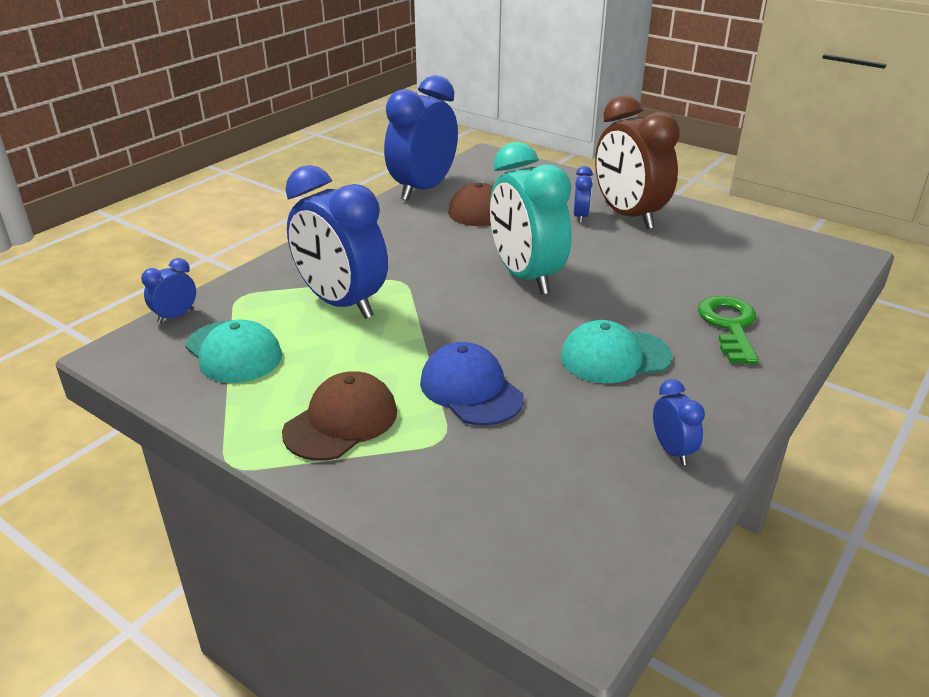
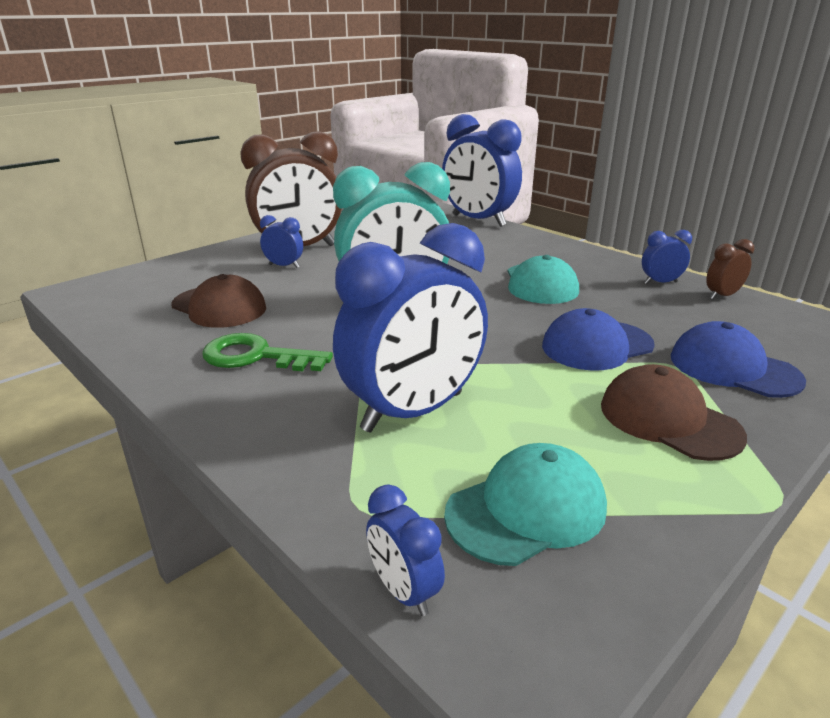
camera: 80 degrees left, 5 degrees down
blue clock [384,75,458,201] -> blue clock moved to [442,114,522,227]
green key [698,296,759,364] -> green key moved to [202,333,333,371]
none -> blue cap [671,321,806,398]
none -> brown clock [706,239,754,300]

